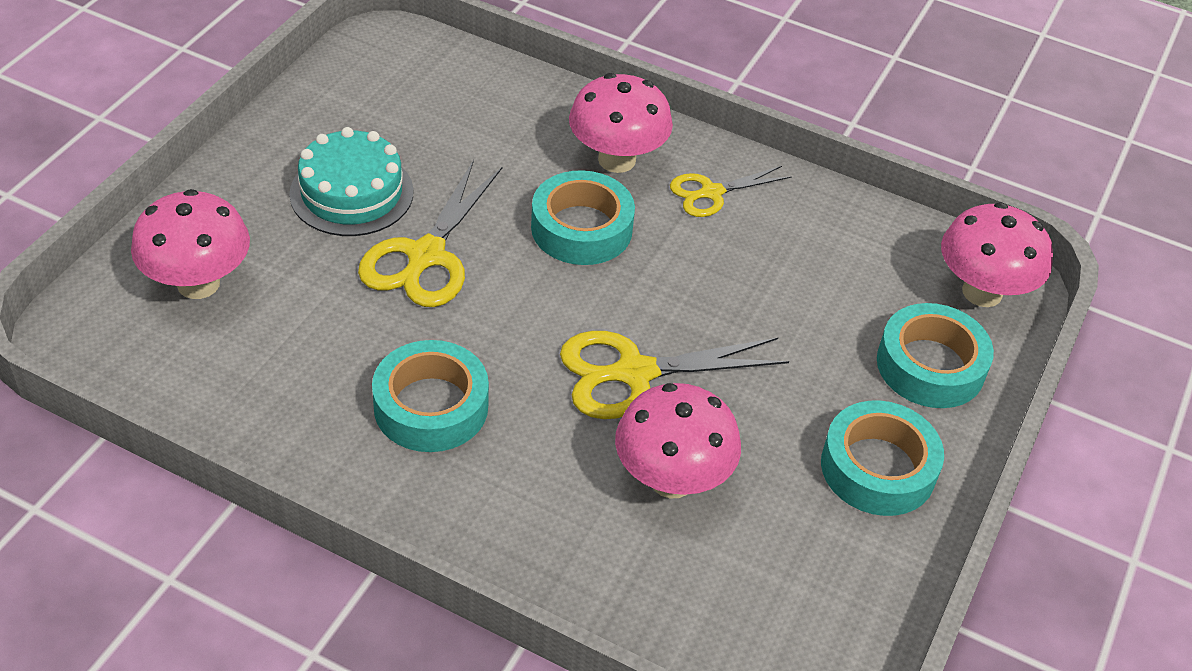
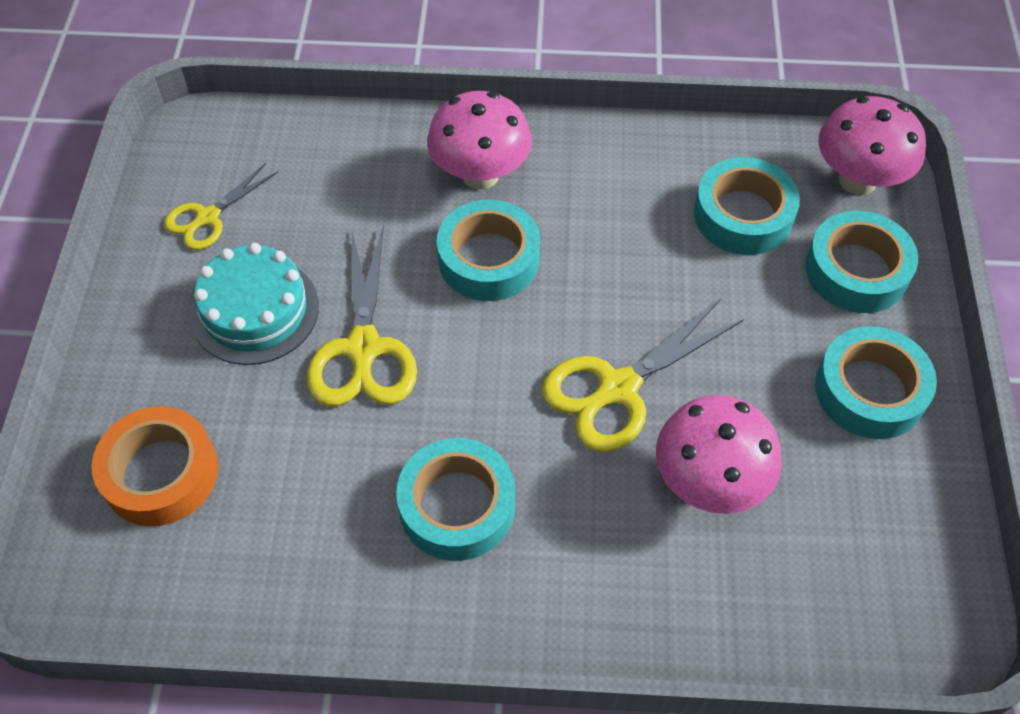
camera: 20 degrees left, 10 degrees up
pink mushroom [131,189,250,299] -> orange tape [92,406,218,526]
yellow scissors [670,166,792,217] -> yellow scissors moved to [164,163,278,250]
none -> turquoise tape [694,157,800,255]

